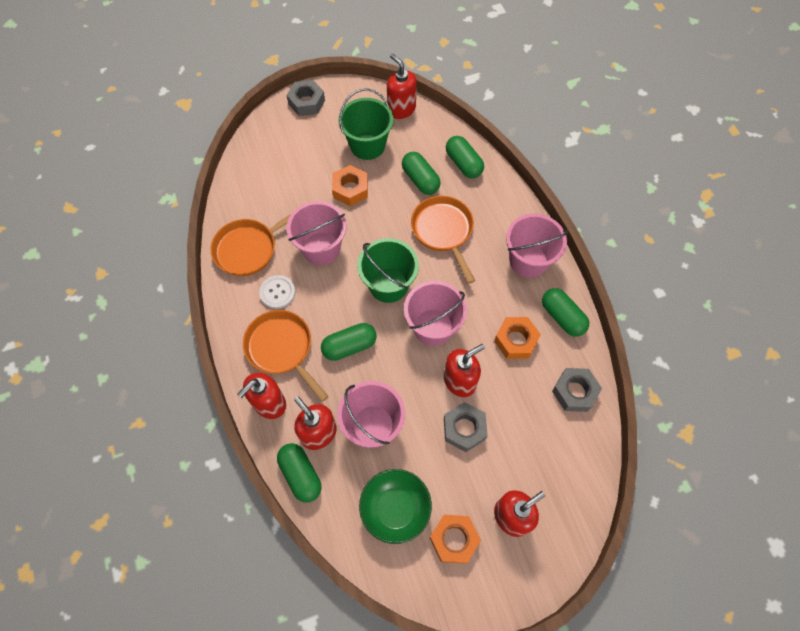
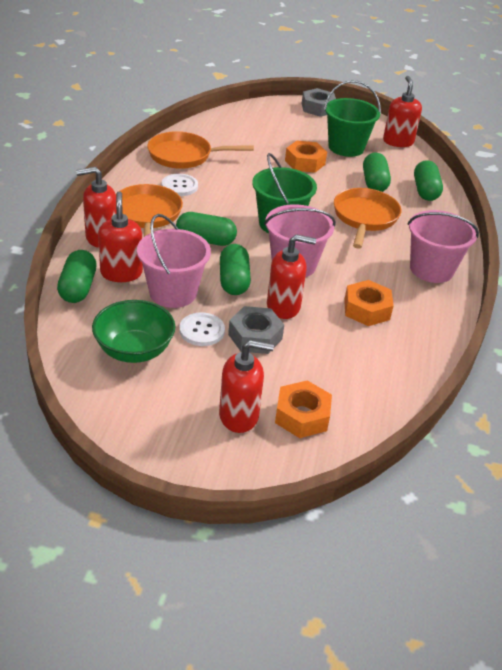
camera: 30 degrees right, 25 degrees down
pink bucket [287,201,347,265] -> none
orange nut [430,515,481,564] -> orange nut moved to [275,380,332,438]
green capsule [542,288,589,337] -> green capsule moved to [220,244,251,295]
grey nut [552,368,602,412] -> none
none -> white button [179,313,225,346]

